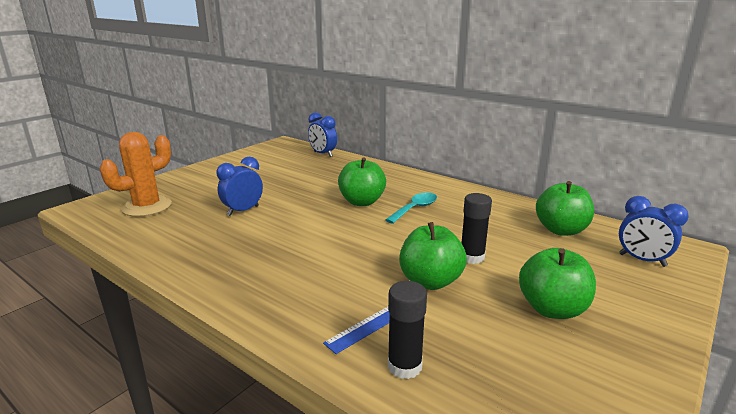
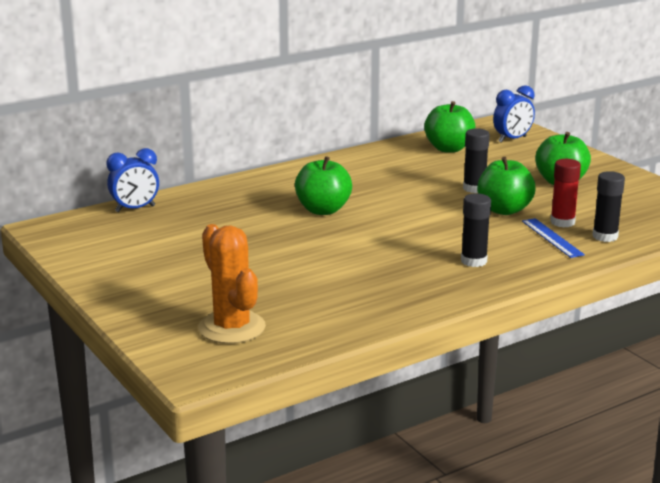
camera: 70 degrees left, 0 degrees up
blue clock [216,157,263,216] -> none
turquoise spoon [385,192,437,224] -> none
none -> black glue stick [461,193,491,267]
none -> red glue stick [550,159,581,228]

